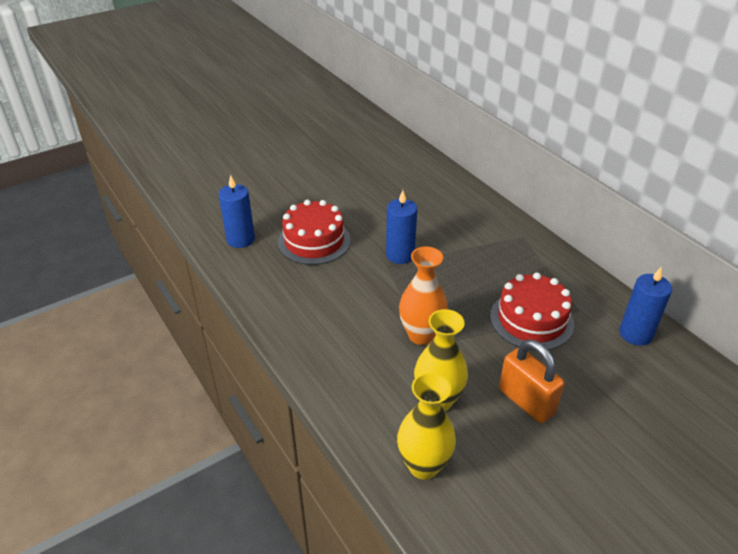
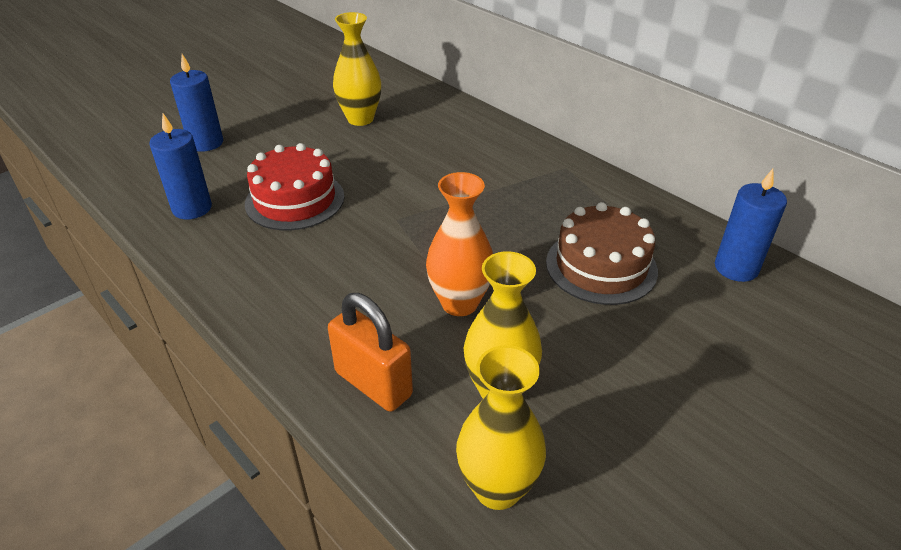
camera: 10 degrees left, 0 degrees up
blue candle [386,190,417,264] -> blue candle moved to [170,54,223,152]
red cake [490,273,574,351] -> brown cake [546,202,658,305]
orange padlock [499,339,565,423] -> orange padlock moved to [328,293,413,412]
none -> yellow vase [333,12,381,126]

